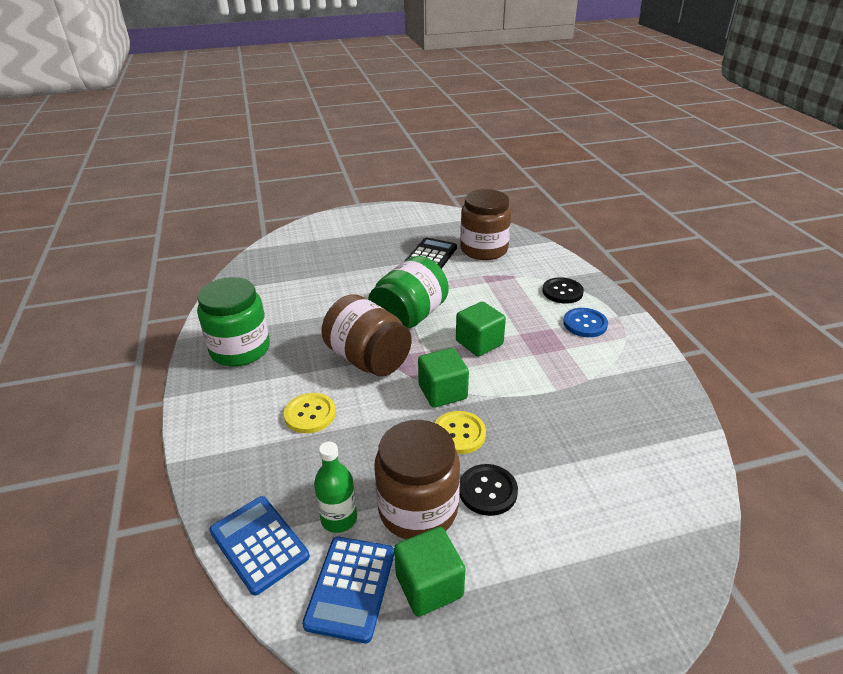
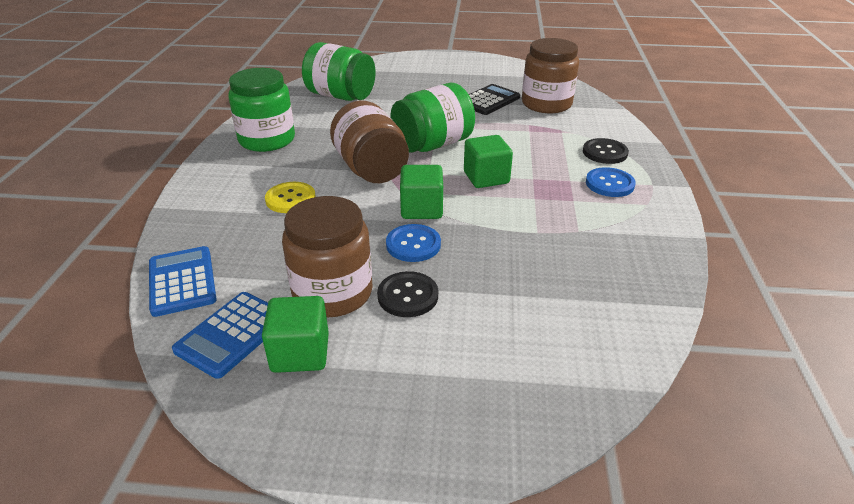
camera: 20 degrees right, 0 degrees up
green bottle [314,441,357,533] -> none
yellow button [435,411,486,454] -> blue button [386,224,441,262]
none -> green jar [302,42,376,101]

